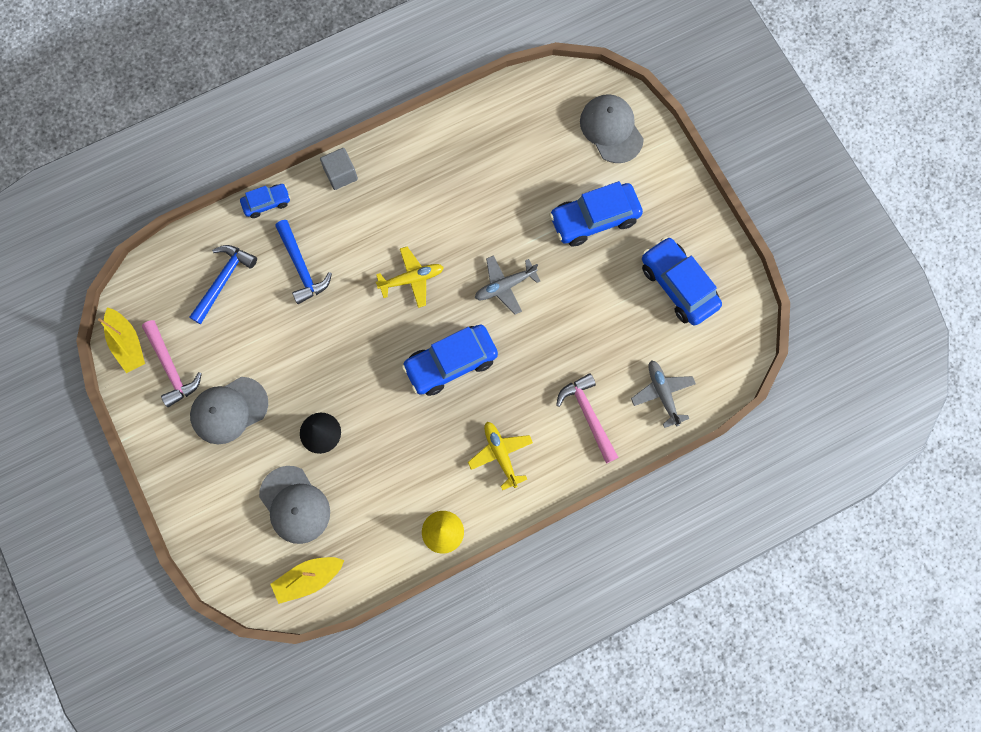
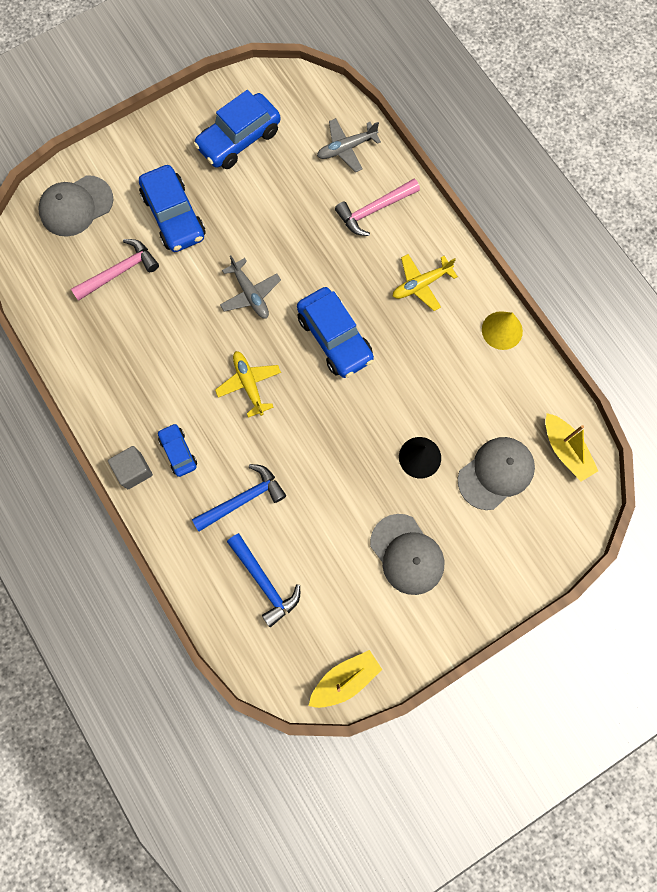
camera: 95 degrees left, 0 degrees up
pink hammer [142,320,202,407] -> pink hammer moved to [71,239,159,301]
blue hammer [189,245,257,324] -> blue hammer turned 150 degrees counterclockwise [227,533,300,627]
blue car [240,184,290,218] -> blue car moved to [158,423,197,477]

